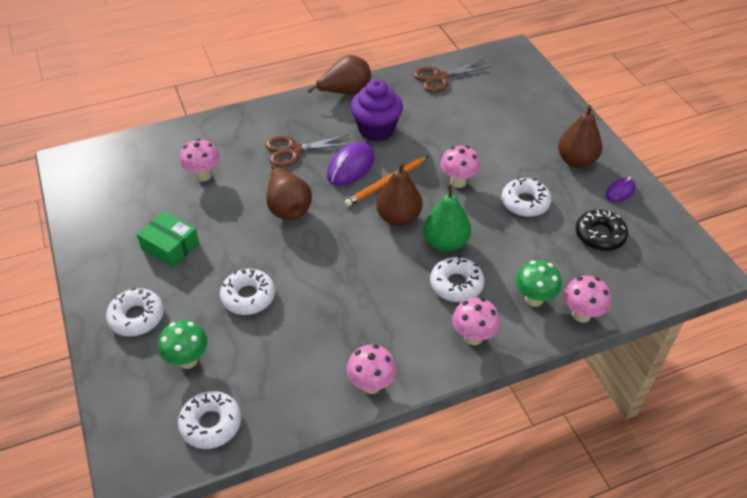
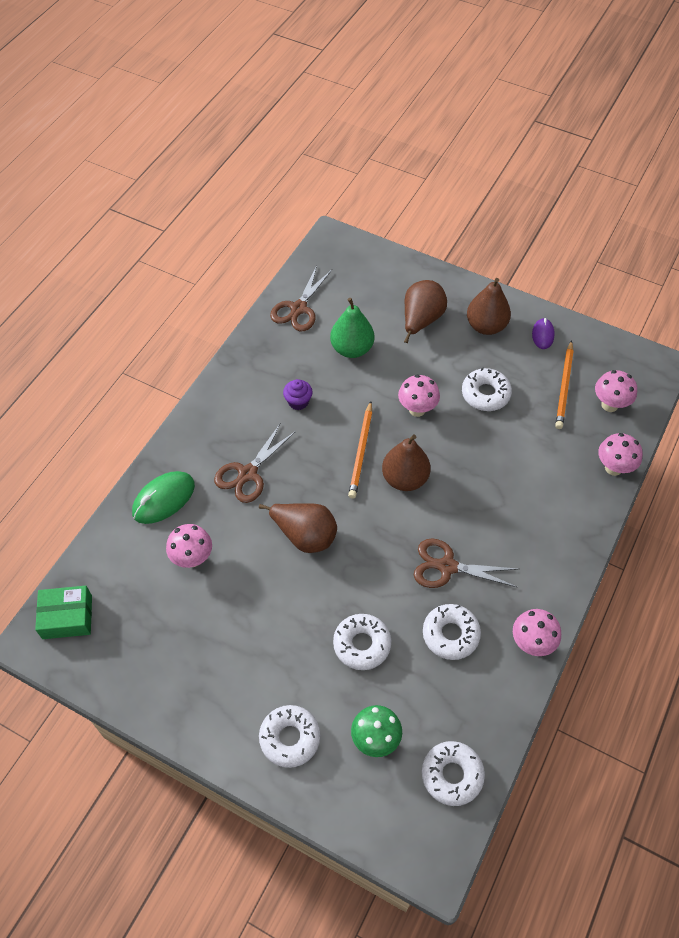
camera: 40 degrees left, 10 degrees up
green box [137,211,199,268] -> green box moved to [35,586,92,639]
brown pear [307,55,371,95] -> brown pear moved to [404,280,447,343]
purple mouse [327,142,375,186] -> none
purple cupcake [351,80,403,141] -> purple cupcake [283,379,313,410], size x0.51
green pear [423,184,471,252] -> green pear moved to [330,298,374,358]
white donut [430,256,484,302] -> white donut moved to [423,604,481,660]
pink mushroom [452,298,500,345] -> pink mushroom moved to [595,370,637,412]
green mushroom [515,260,562,307] -> none
black donut [576,210,628,251] -> orange pencil [555,340,574,429]
none -> green mouse [132,471,195,524]
none -> brown scissors [414,538,518,588]

